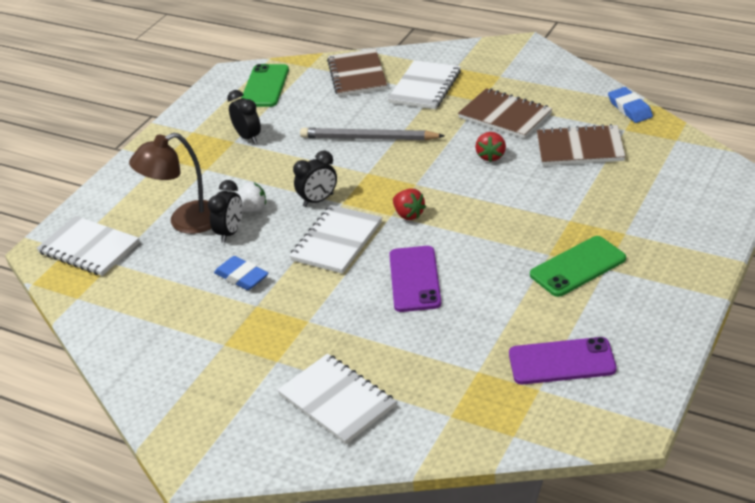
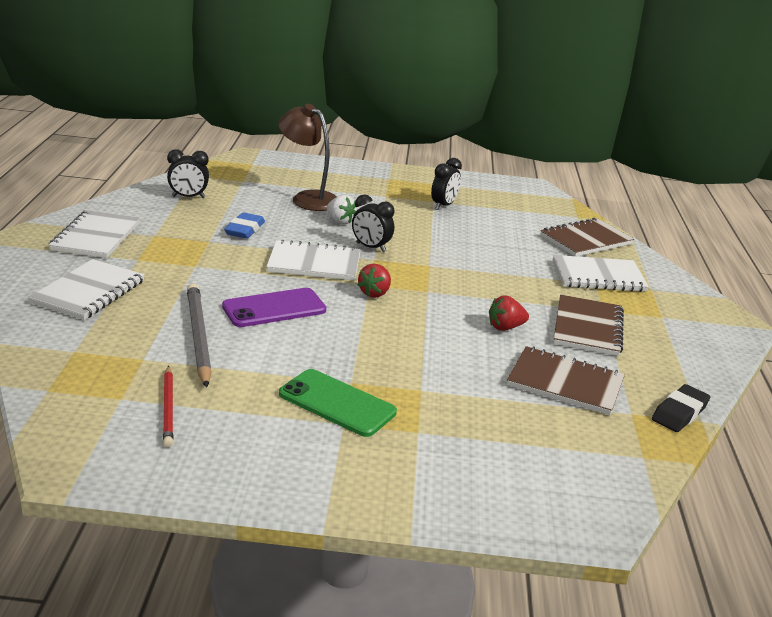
camera: 60 degrees right, 10 degrees down
white notebook [37,216,140,276] -> white notebook moved to [49,210,140,258]
black clock [208,180,243,243] -> black clock moved to [167,149,209,198]
green phone [241,64,289,107] -> none
grey pencil [300,128,445,140] -> grey pencil moved to [187,284,212,388]
purple phone [509,337,616,385] -> red pencil [163,366,173,447]
brown notebook [537,124,626,166] -> brown notebook turned 45 degrees counterclockwise [507,346,625,415]
blue eraser [608,87,653,123] -> black eraser [652,384,710,432]

